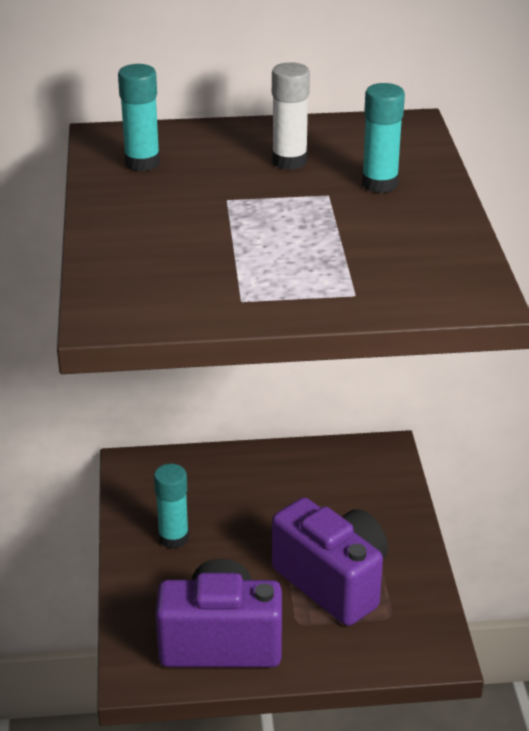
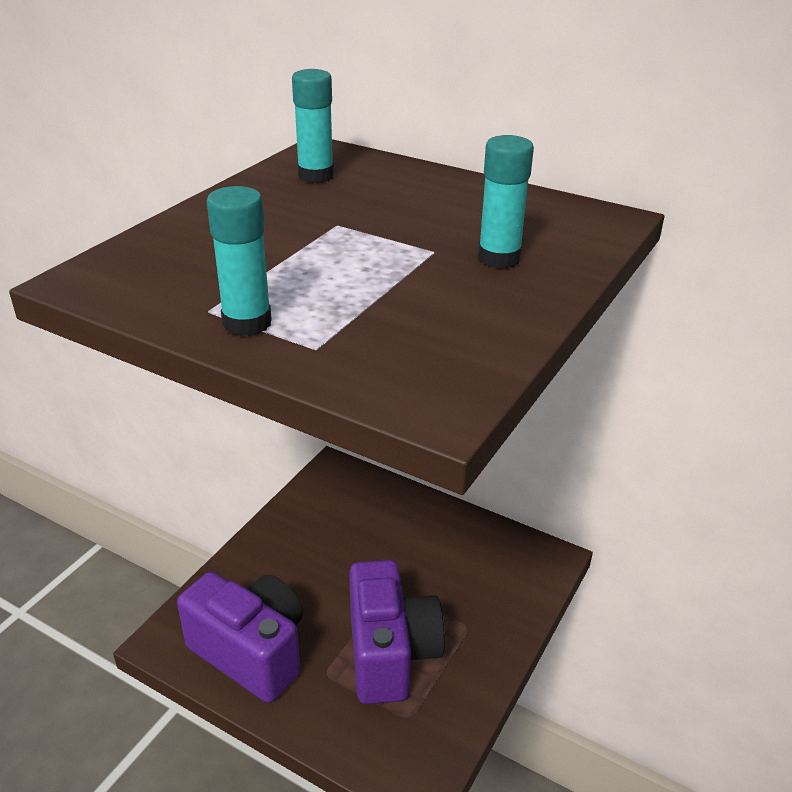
camera: 35 degrees right, 0 degrees up
turquoise glue stick [154,464,189,549] -> turquoise glue stick moved to [206,186,272,336]
white glue stick [272,62,310,170] -> none

